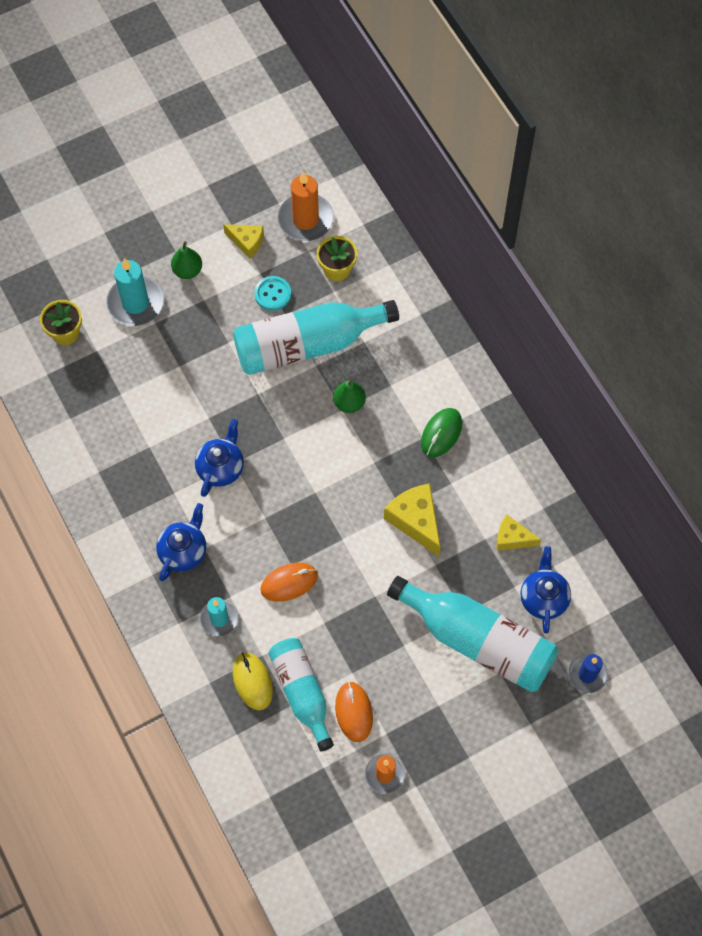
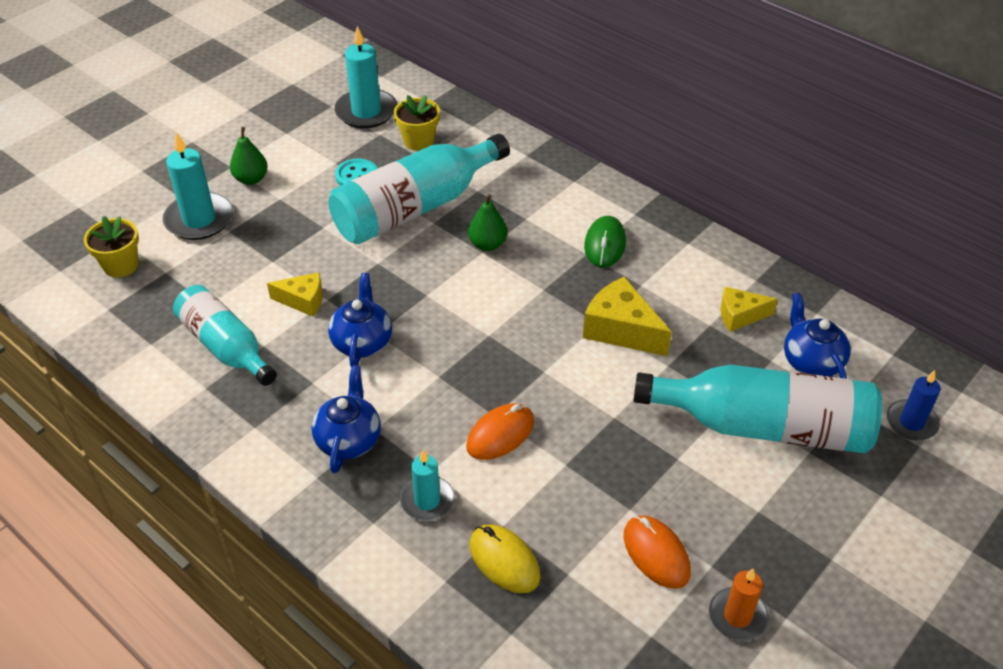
camera: 20 degrees left, 20 degrees down
yellow cheese [223,224,264,259] -> yellow cheese moved to [267,272,323,317]
turquoise bottle [269,638,334,751] -> turquoise bottle moved to [173,285,277,386]
orange candle [277,171,334,241] -> turquoise candle [334,26,397,128]

